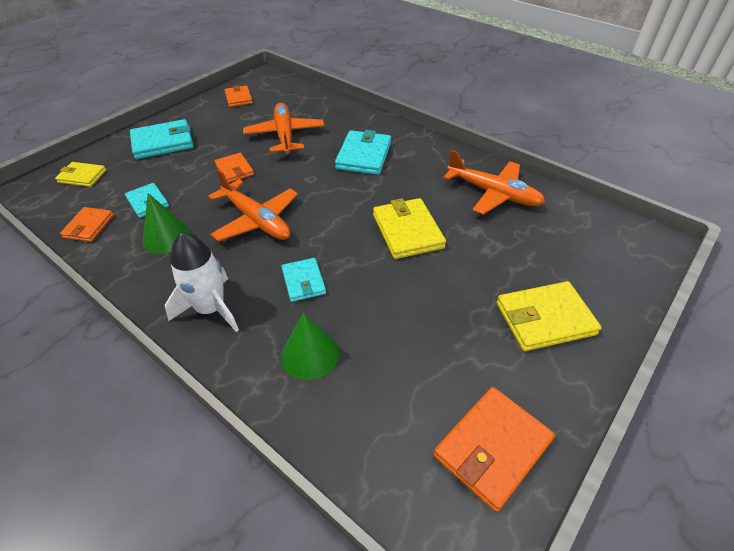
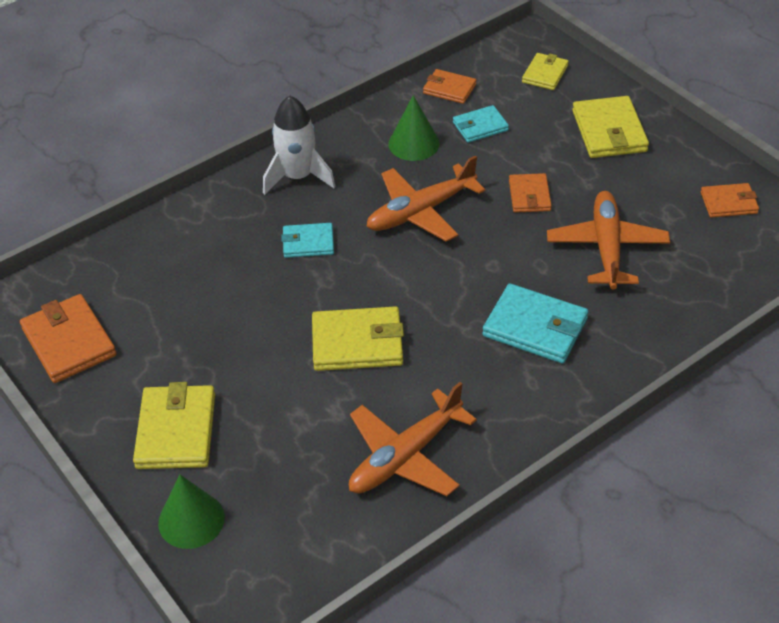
camera: 105 degrees right, 0 degrees up
turquoise wallet [130,119,194,159] -> yellow wallet [572,96,649,158]
orange wallet [215,153,254,183] -> orange wallet turned 75 degrees counterclockwise [509,173,552,213]
orange plane [243,103,324,154] -> orange plane turned 90 degrees counterclockwise [547,191,670,290]
green cone [281,312,339,380] -> green cone moved to [158,475,225,549]

